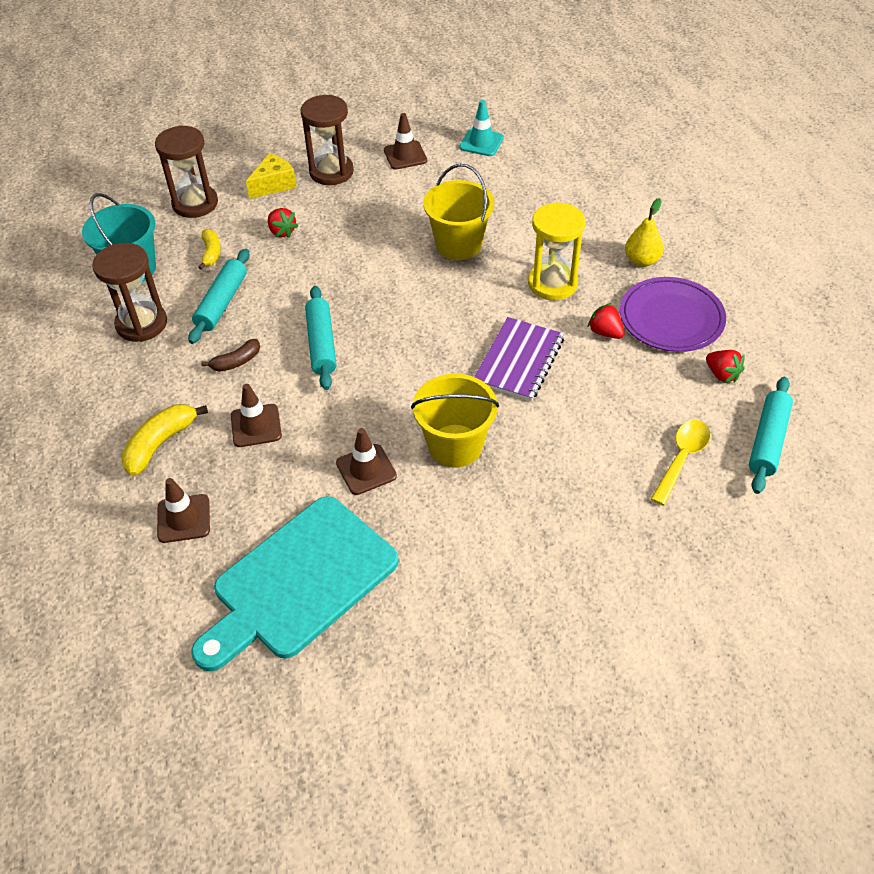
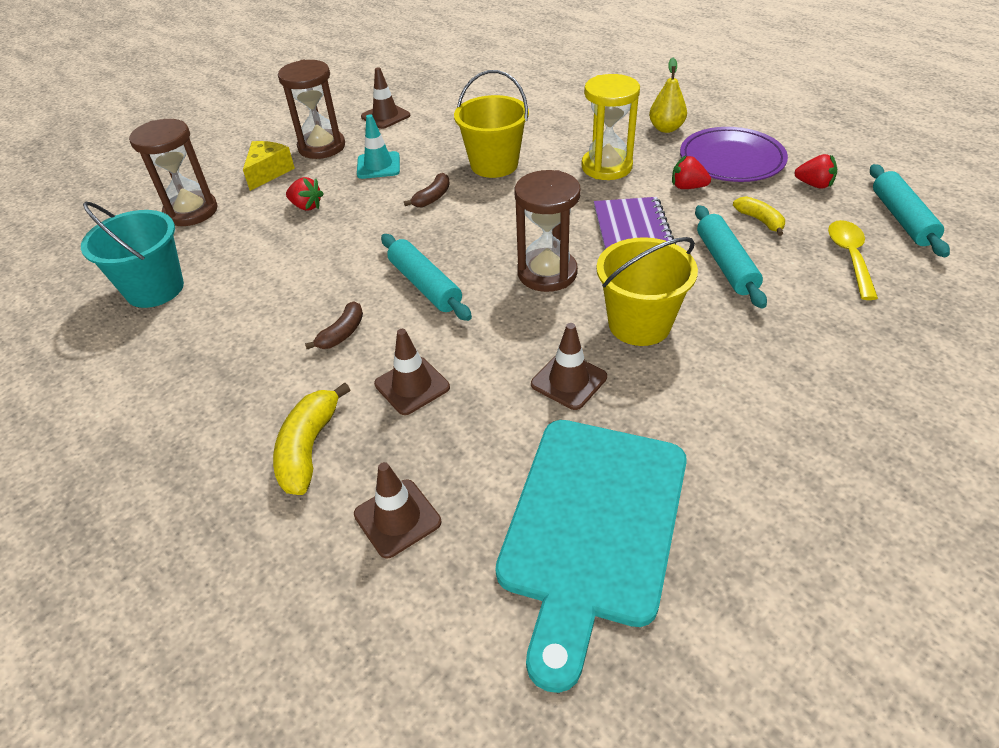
camera: 25 degrees left, 5 degrees down
brown hourglass [92,243,167,342] -> brown hourglass moved to [515,170,581,292]
turquoise rolling pin [188,249,249,344] -> turquoise rolling pin moved to [695,205,767,309]
yellow banana [198,229,221,270] -> yellow banana moved to [733,196,785,236]
turquoise traffic cone [459,100,504,156] -> turquoise traffic cone moved to [357,114,400,179]
none -> brown banana [404,173,450,207]

